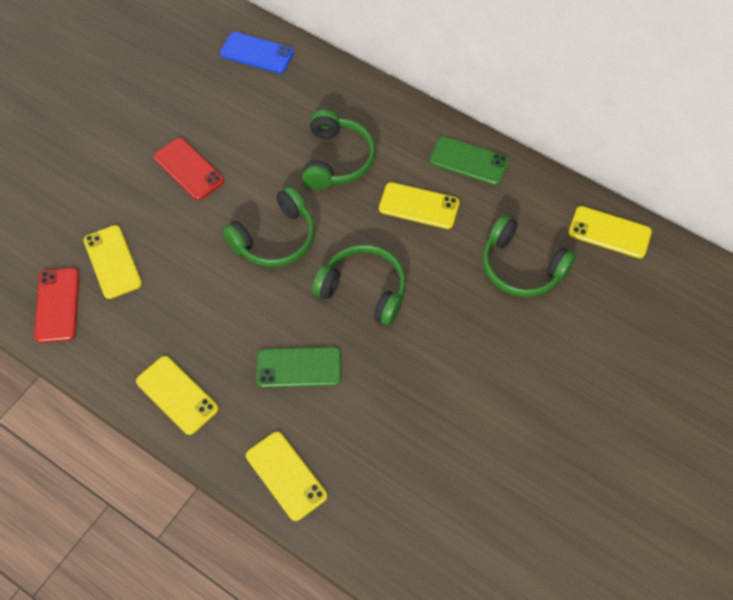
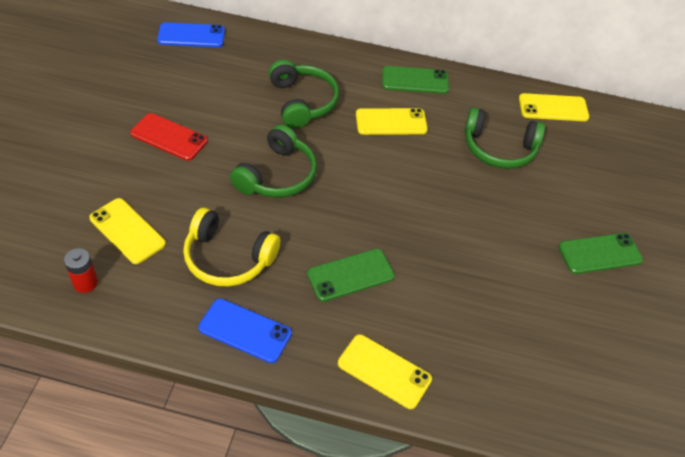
camera: 25 degrees left, 10 degrees down
red phone [34,268,79,343] -> red battery [64,248,98,293]
yellow phone [136,356,218,435] -> blue phone [198,298,292,363]
green headphones [312,245,406,326] -> none
none -> yellow headphones [183,208,280,287]
none -> green phone [558,233,643,274]

